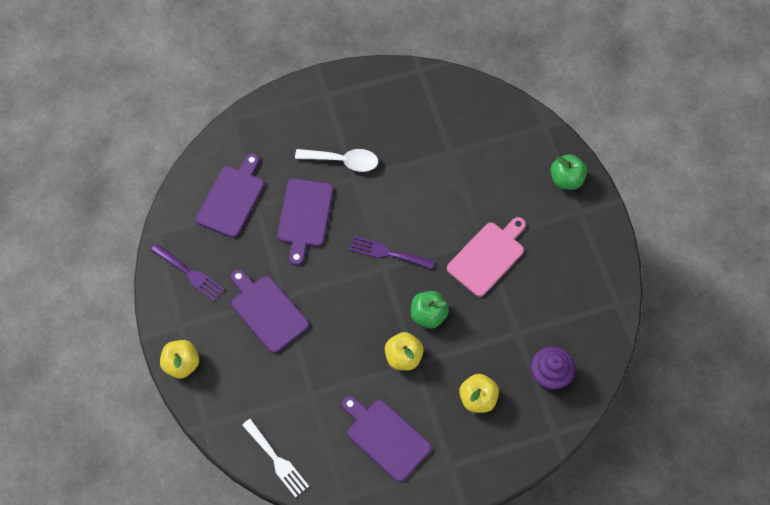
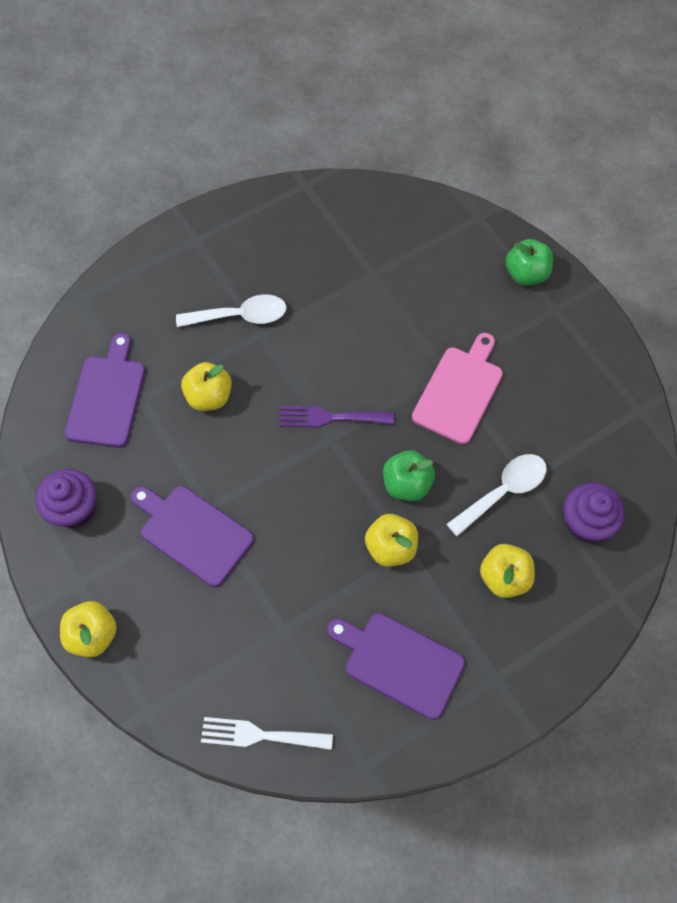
camera: 15 degrees left, 0 degrees up
purple fork [151,244,225,301] -> purple cupcake [36,469,97,528]
white fork [242,419,309,497] -> white fork turned 150 degrees clockwise [201,717,333,750]
purple cutting board [277,178,333,266] -> yellow apple [181,362,232,411]
none -> white spoon [447,454,547,537]

